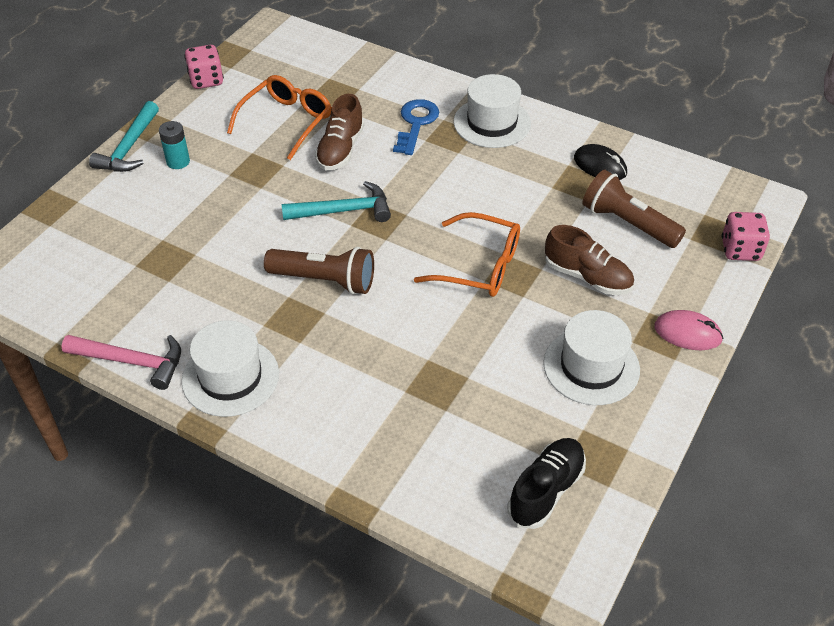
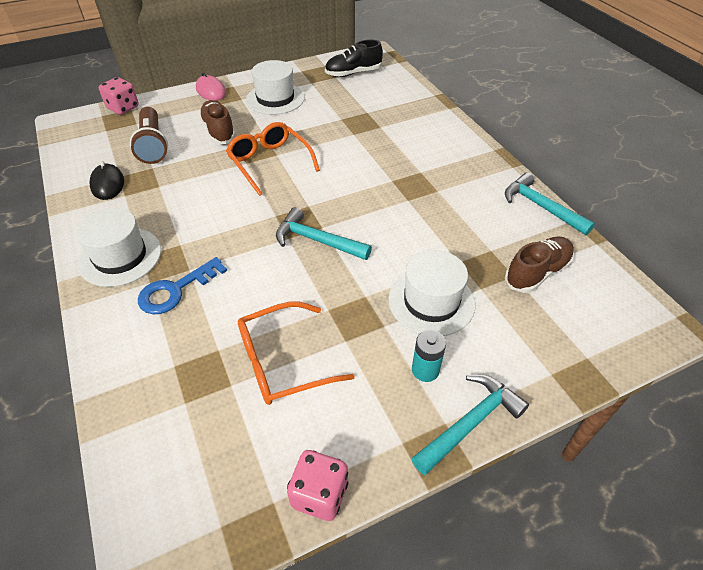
camera: 145 degrees left, 0 degrees up
pink hammer [62,335,181,390] -> turquoise hammer [505,172,595,235]
white hat [182,320,279,417] -> white hat moved to [388,250,475,336]
brown flashlight [264,247,374,295] -> none
brown shoe [315,94,364,170] -> brown shoe moved to [505,236,574,293]

